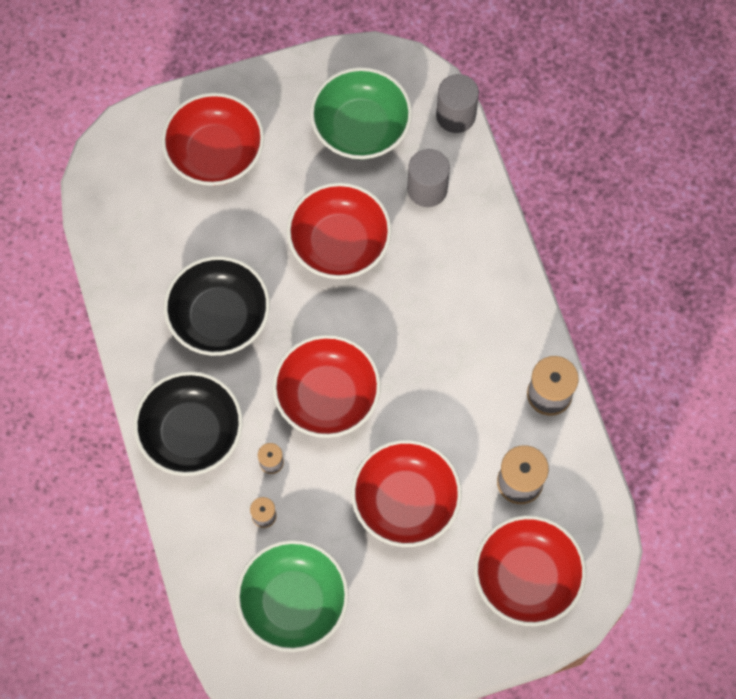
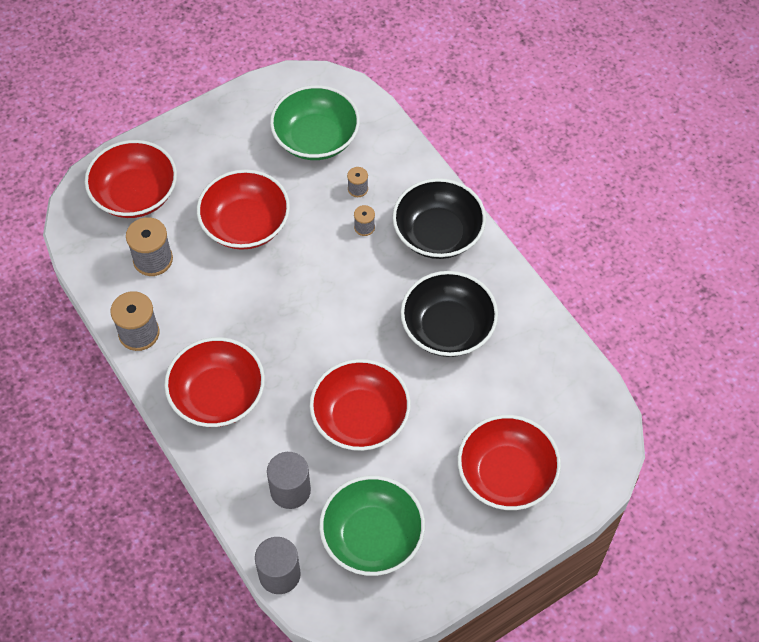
camera: 165 degrees right, 10 degrees down
red bowl [272,335,381,438] -> red bowl moved to [164,337,265,427]

